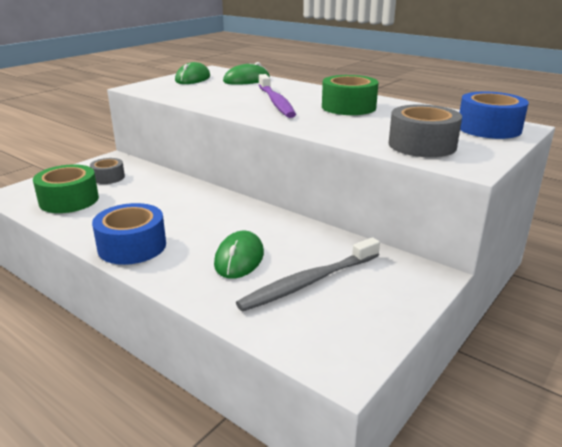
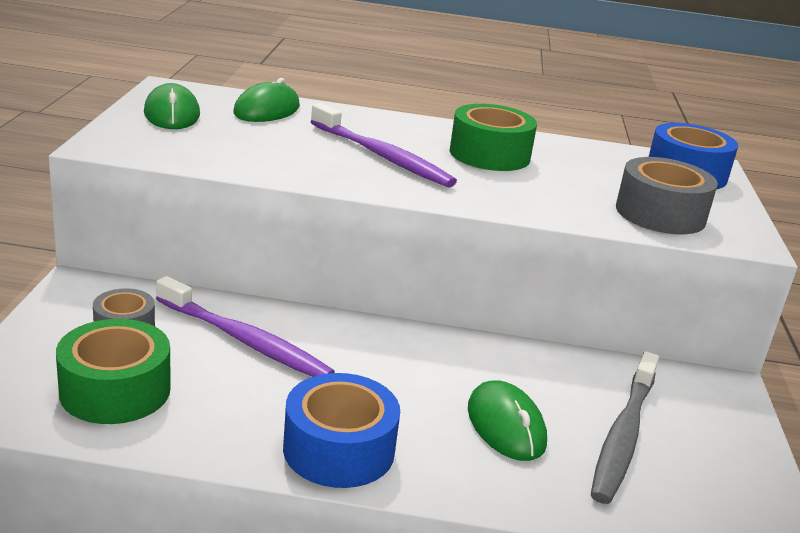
camera: 35 degrees left, 0 degrees up
none -> purple toothbrush [156,276,335,377]

